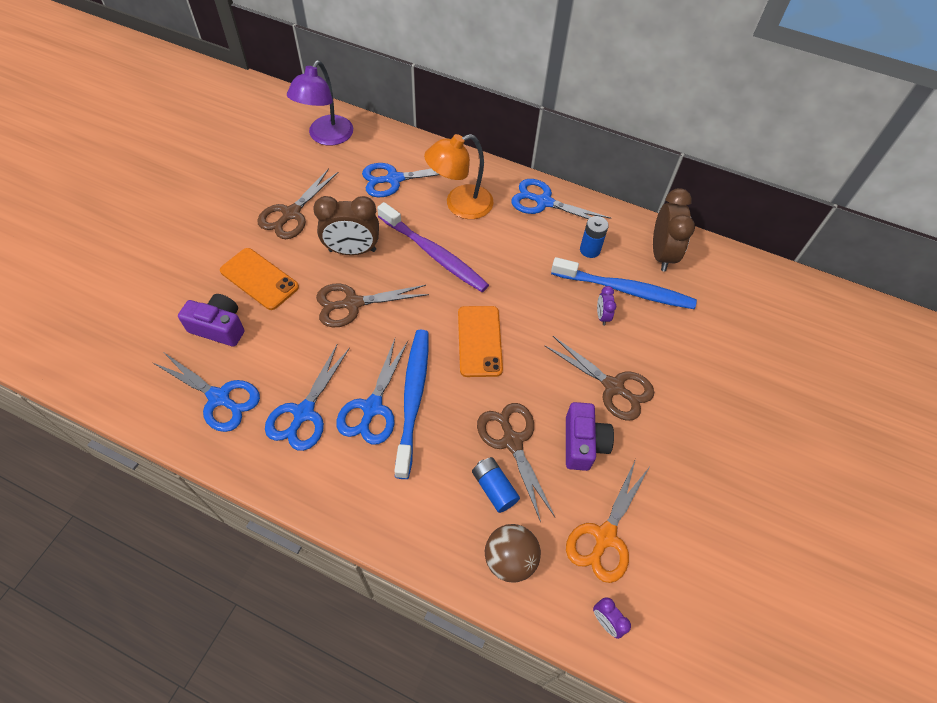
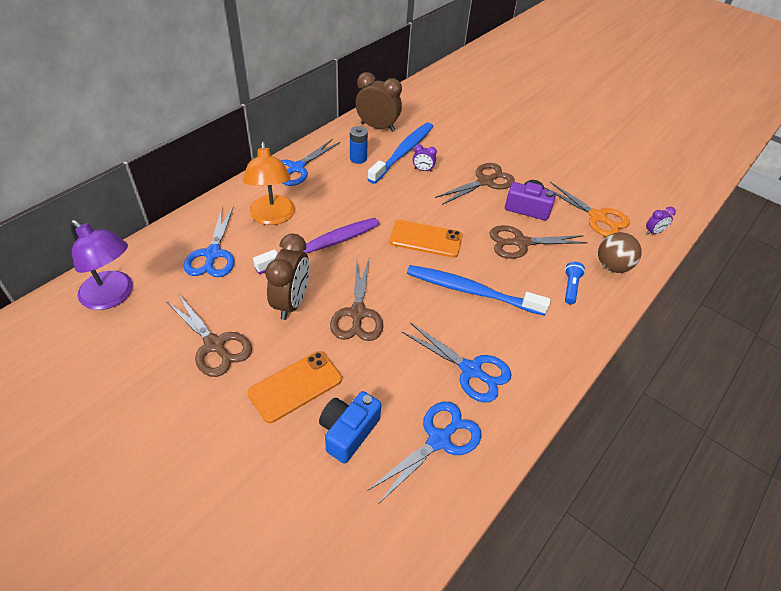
camera: 75 degrees left, 10 degrees down
purple camera [178,294,244,347] -> blue camera [319,391,381,464]
blue scissors [336,339,408,445] -> none
blue battery [472,457,520,513] -> none
none -> blue flashlight [565,262,585,304]

